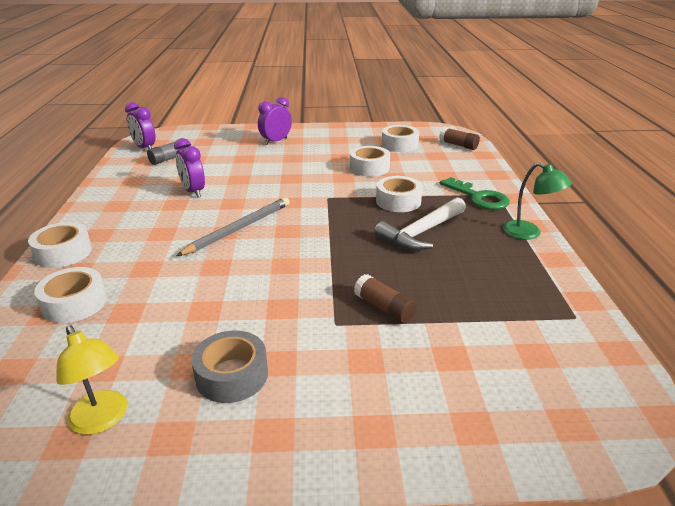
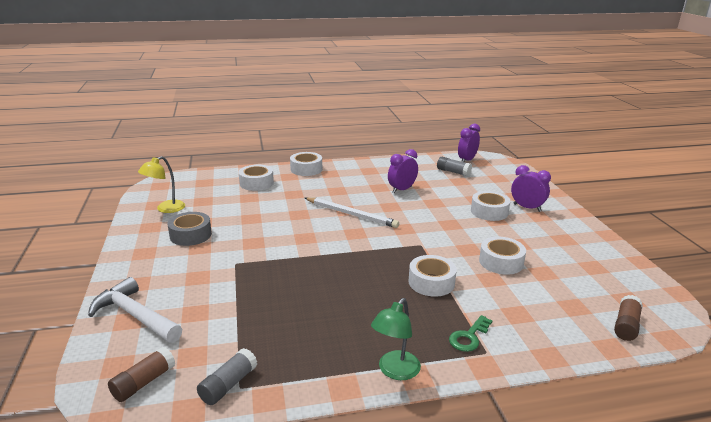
camera: 80 degrees right, 5 degrees down
grey pencil [176,197,290,256] -> white pencil [305,197,399,228]
brown glue stick [354,274,417,323] -> brown glue stick moved to [108,347,175,402]
white hammer [374,197,466,251] -> white hammer moved to [88,277,182,343]
white tape [382,125,419,152] -> white tape moved to [471,191,510,221]
green key [440,177,510,210] -> green key [449,315,492,352], size x0.66
none -> grey glue stick [197,348,257,405]

